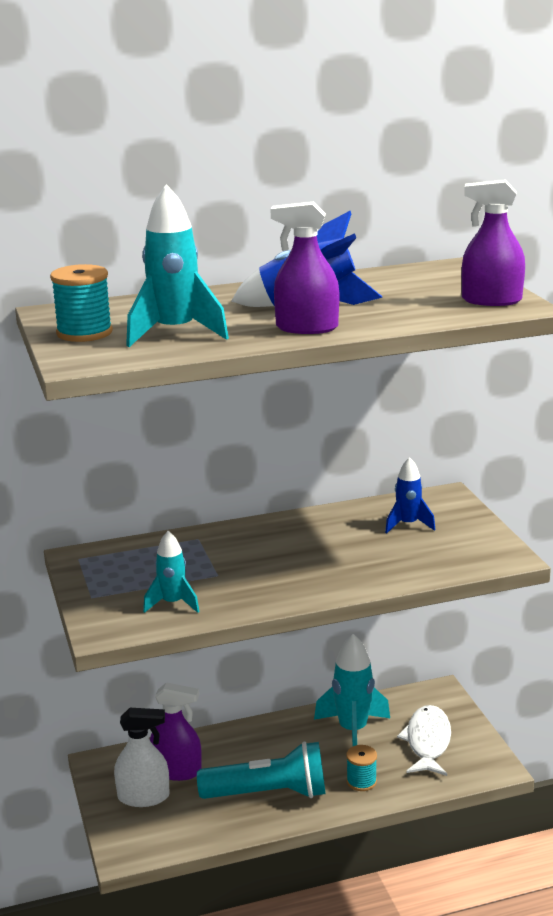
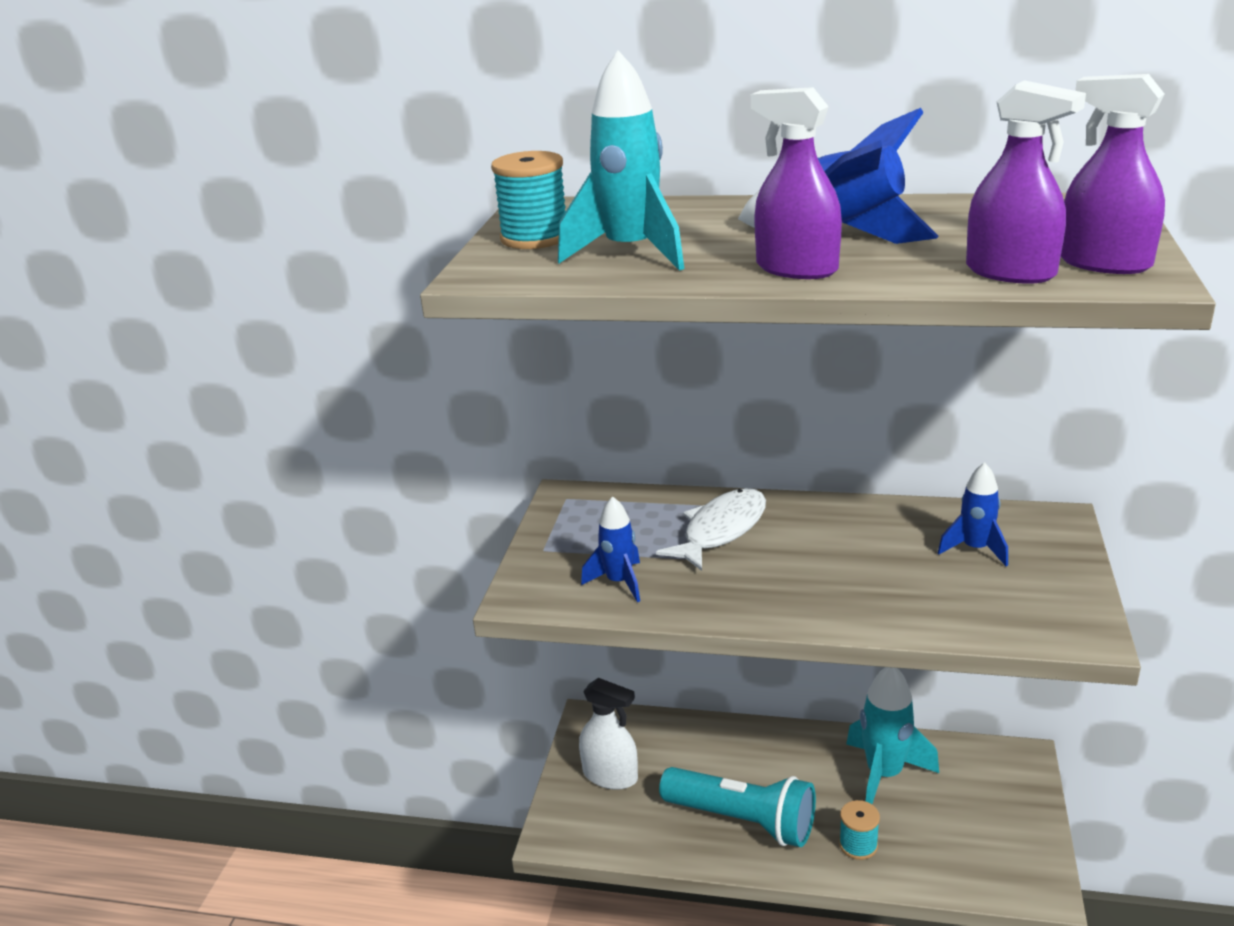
camera: 30 degrees right, 5 degrees up
turquoise rocket [143,531,200,613] -> blue rocket [581,496,640,602]
purple spray bottle [150,682,202,781] -> purple spray bottle moved to [966,80,1086,284]
white fish [397,705,451,776] -> white fish moved to [656,488,766,571]

